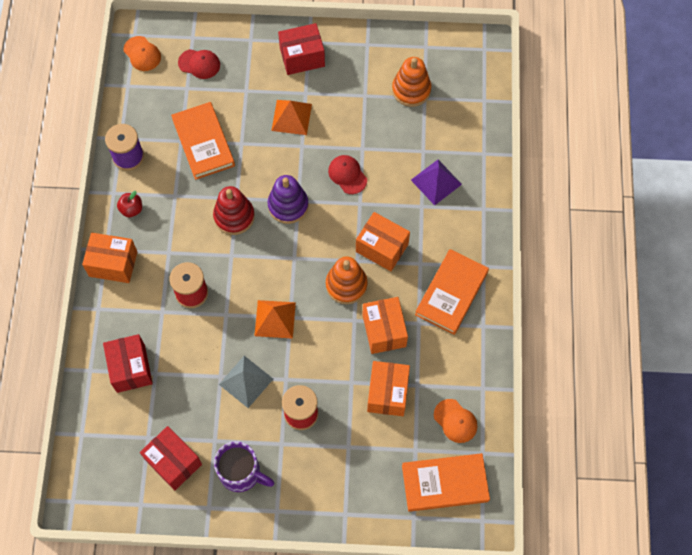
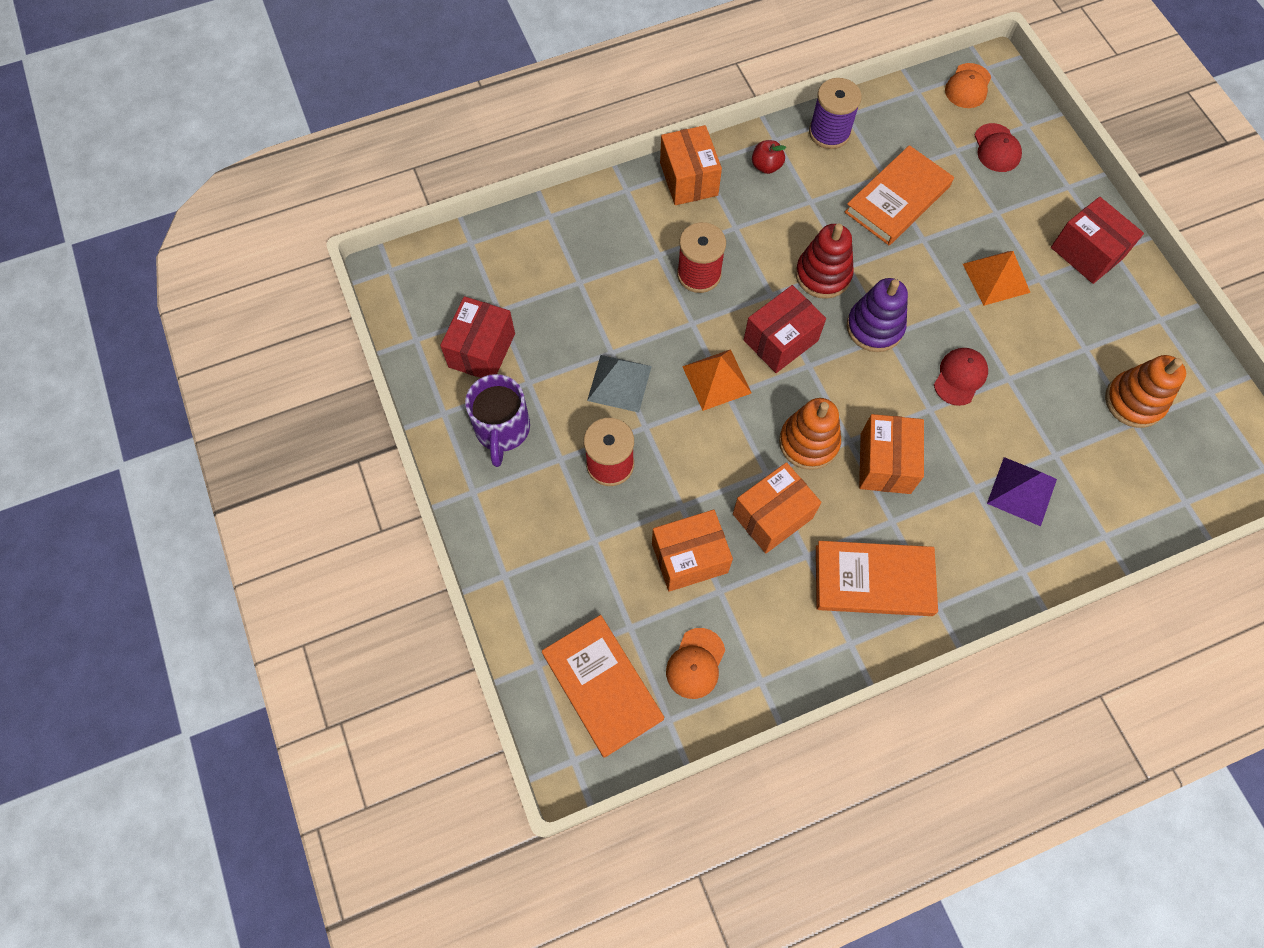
camera: 65 degrees right, 0 degrees up
red box [103,334,153,393] -> red box moved to [744,285,826,373]

